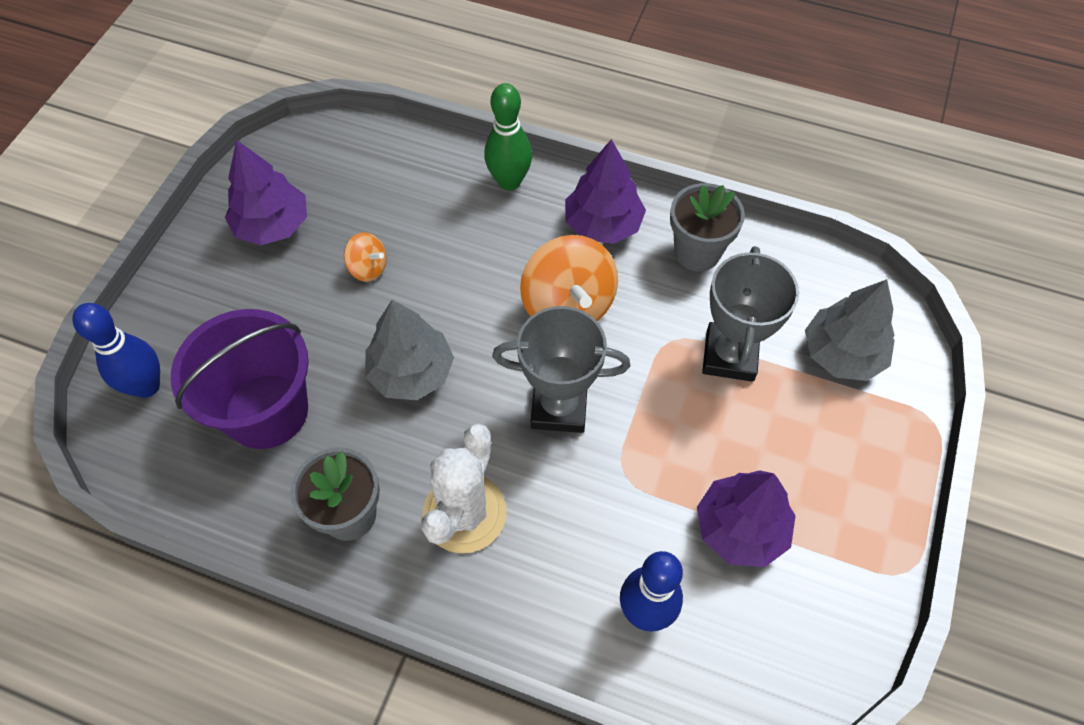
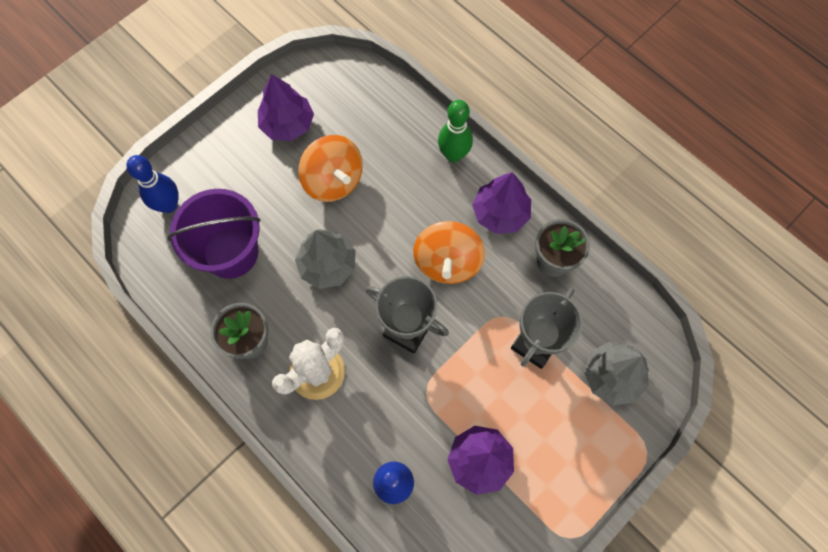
camera: 25 degrees right, 10 degrees up
orange spinning top [344,233,387,282] -> orange spinning top [298,135,363,202], size x1.98

